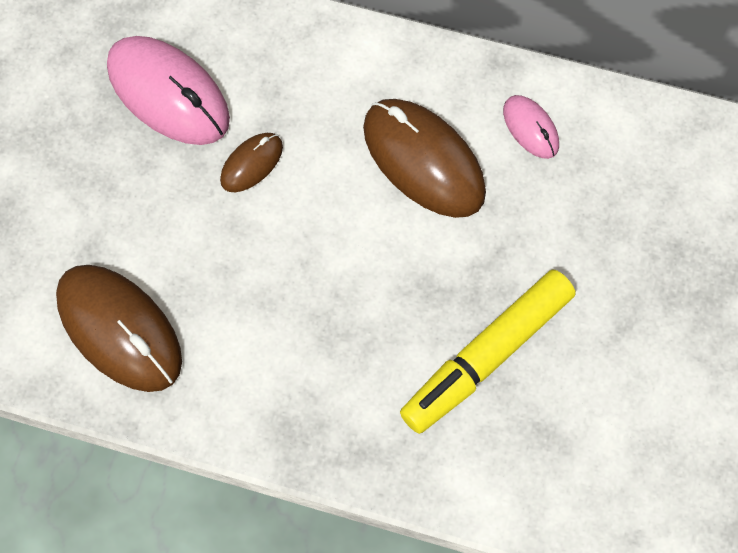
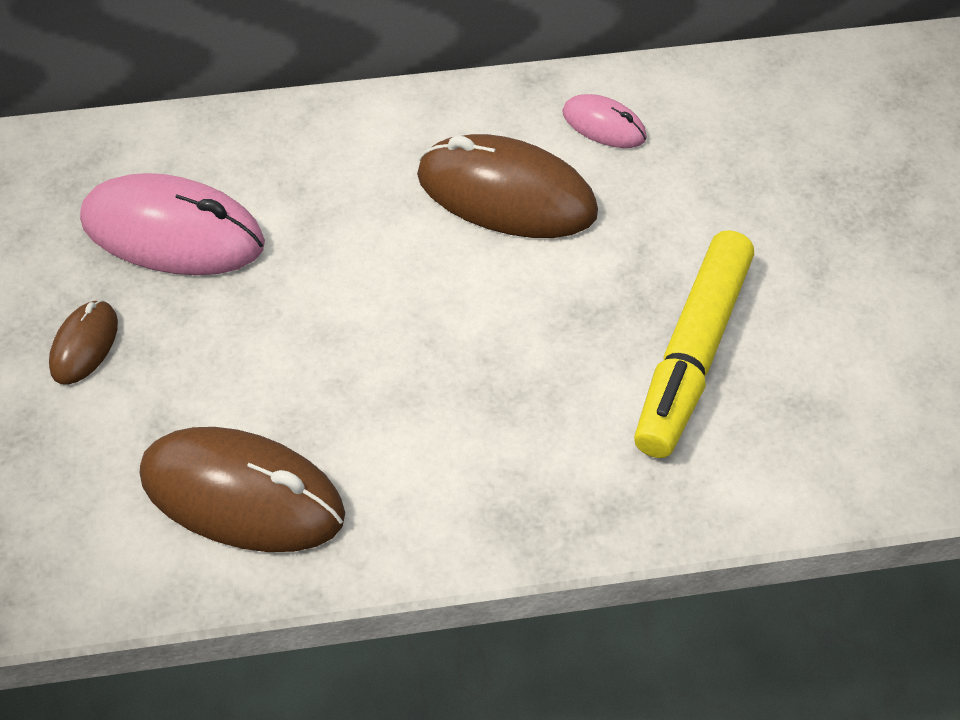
camera: 25 degrees left, 15 degrees down
brown mouse [220,133,283,192] -> brown mouse moved to [49,300,118,385]

